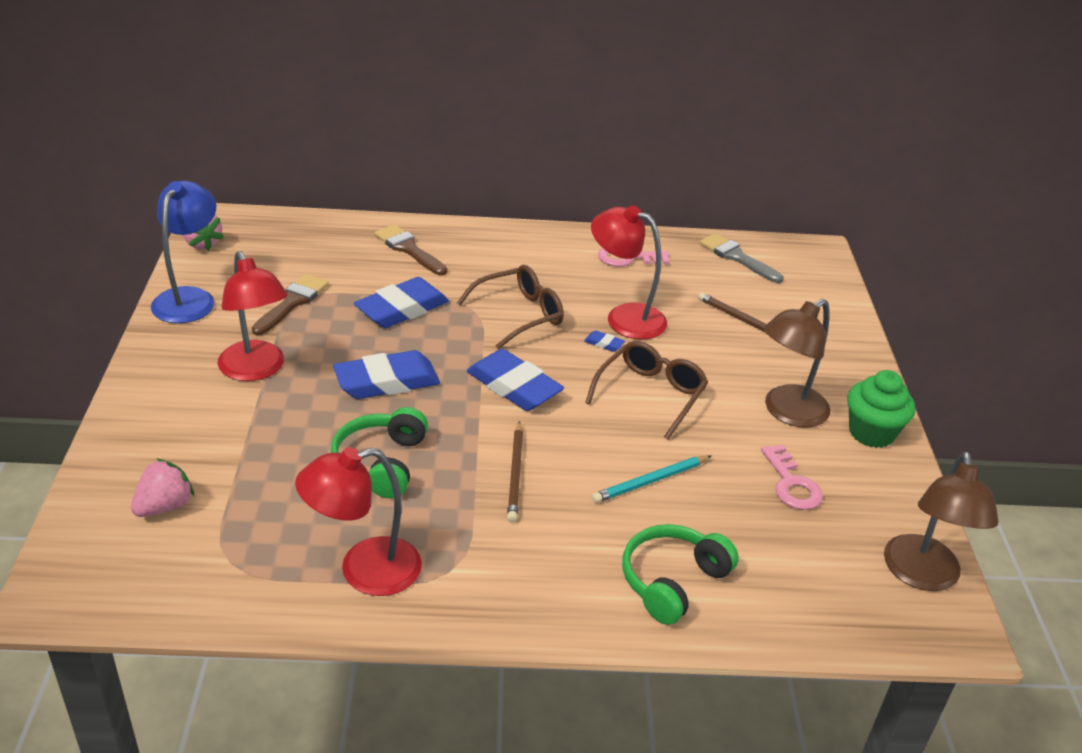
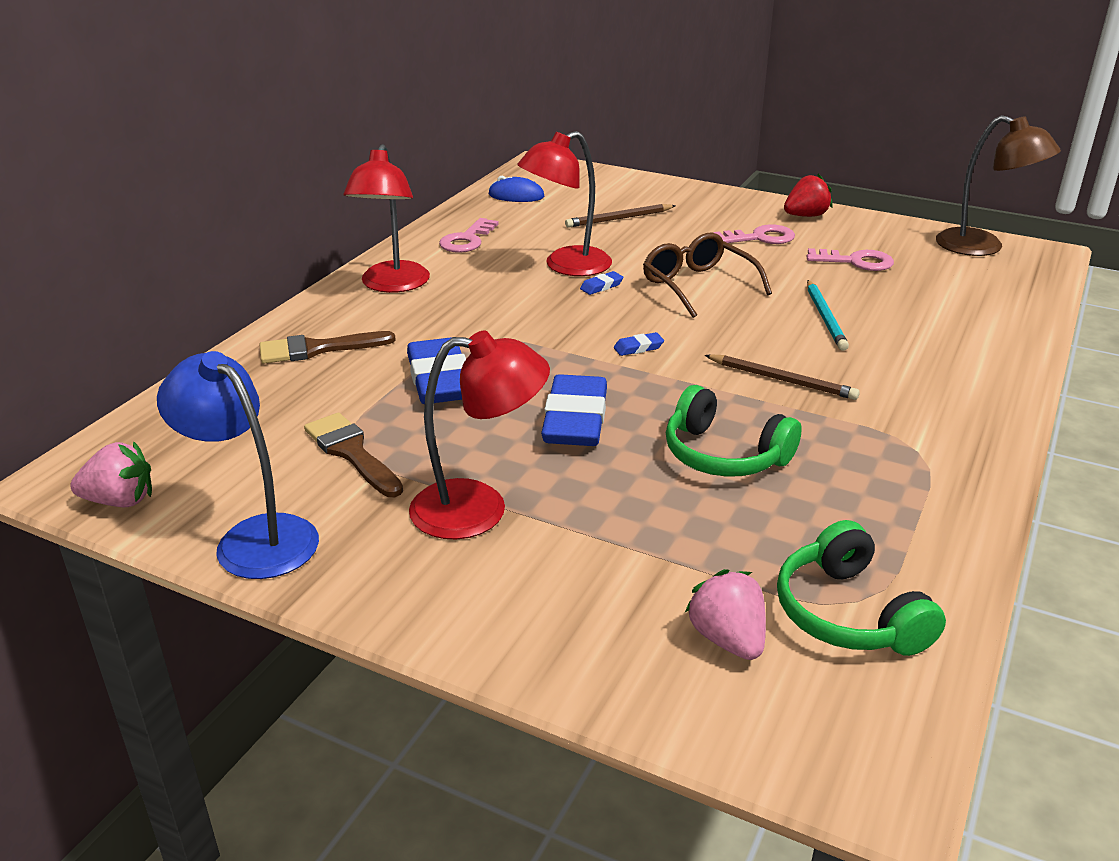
camera: 60 degrees left, 5 degrees down
red lamp [295,447,422,596] -> red lamp moved to [343,144,430,293]
brown glasses [457,265,564,349] -> none
blue eraser [466,349,564,411] -> blue eraser [614,332,664,356], size x0.41
green headphones [622,524,739,625] -> green headphones moved to [777,520,946,656]
grey brush [700,233,784,283] -> blue mouse [489,176,544,202]
brown lamp [764,299,830,428] -> pink key [713,224,795,244]
green cupcake [848,370,915,448] -> red strawberry [784,174,833,217]

